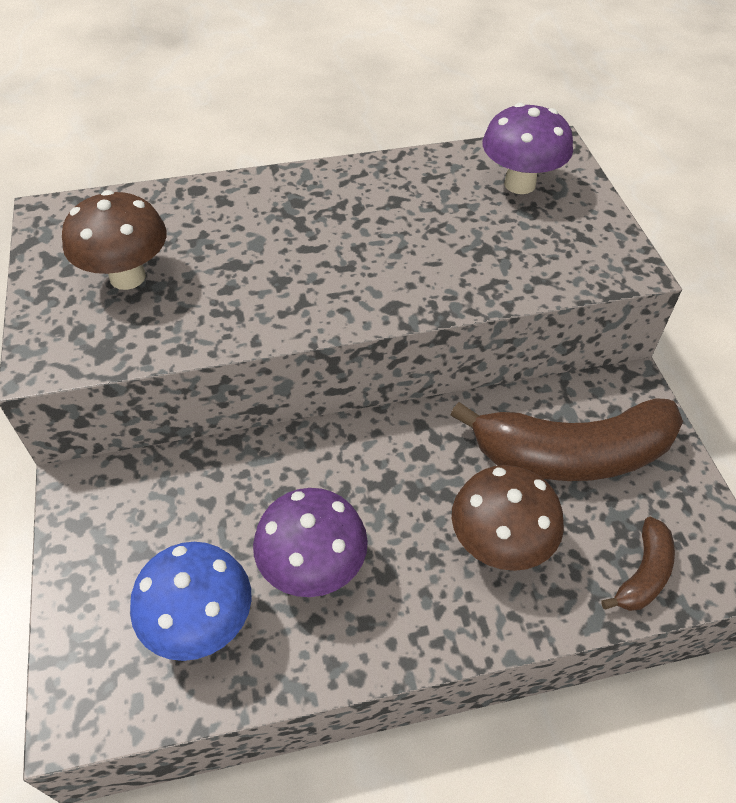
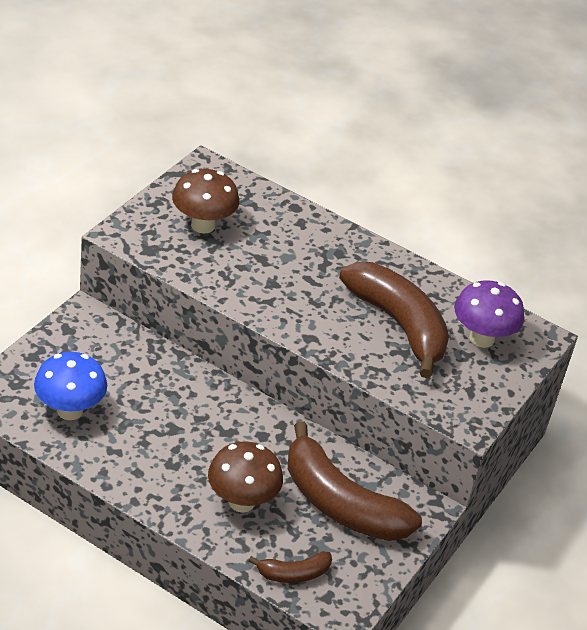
camera: 40 degrees right, 10 degrees down
purple mushroom [253,488,368,597] -> none
none -> brown banana [339,262,449,378]

